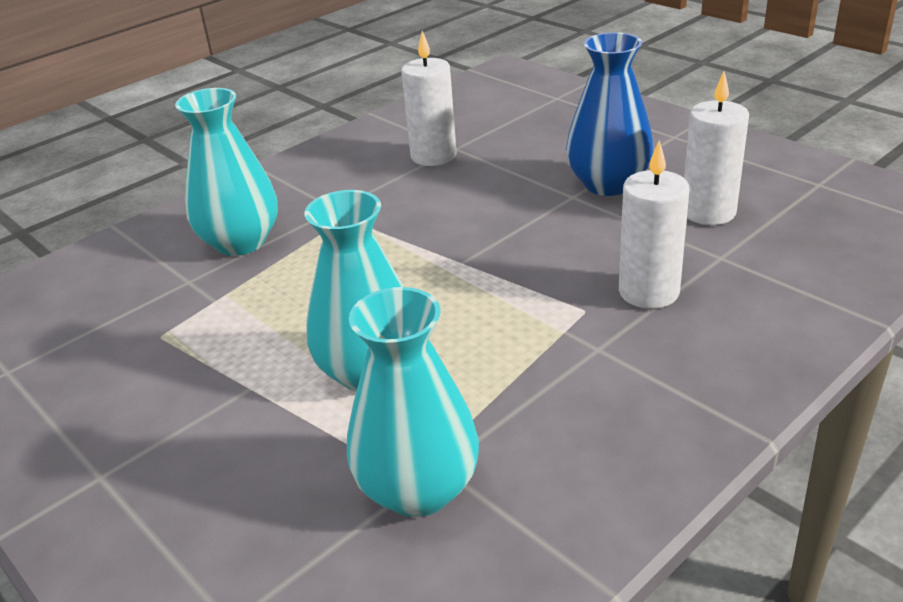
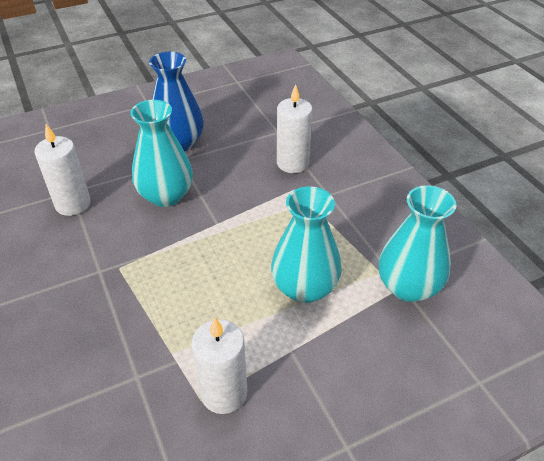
camera: 75 degrees left, 10 degrees up
turquoise vase [175,88,278,256] -> turquoise vase moved to [130,100,193,207]
white candle [684,72,749,225] -> white candle moved to [191,317,247,414]

